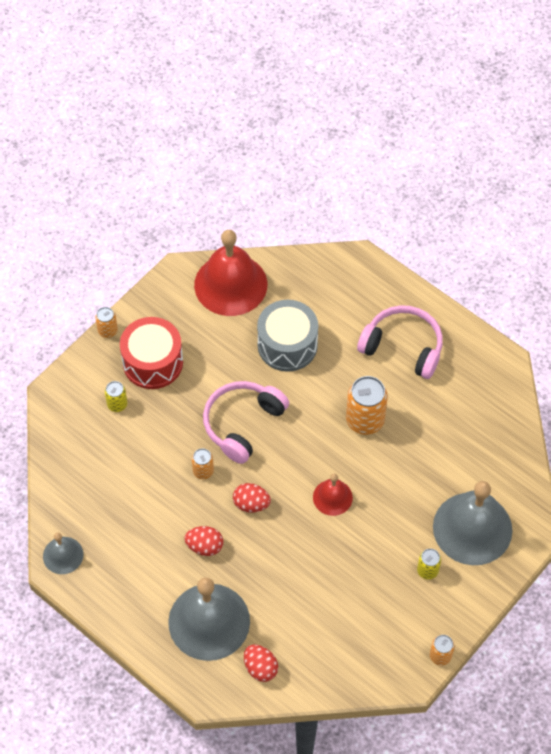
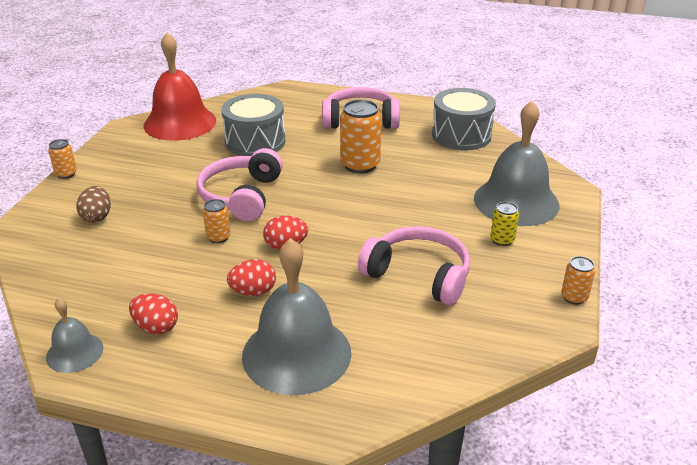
camera: 25 degrees left, 25 degrees down
yellow can [105,381,127,412] -> brown egg [76,186,111,223]
red drum [120,317,183,389] -> none
red egg [244,644,278,682] -> red egg moved to [129,293,178,334]
red bell [313,473,353,516] -> none
none -> pink headphones [358,226,470,305]
none -> grey drum [432,88,496,150]

